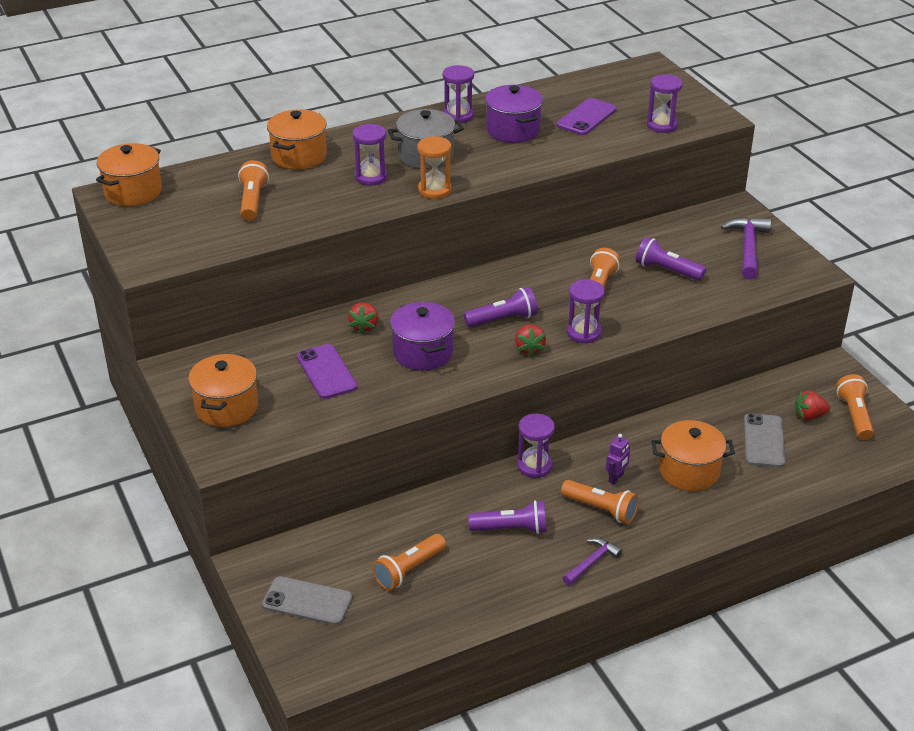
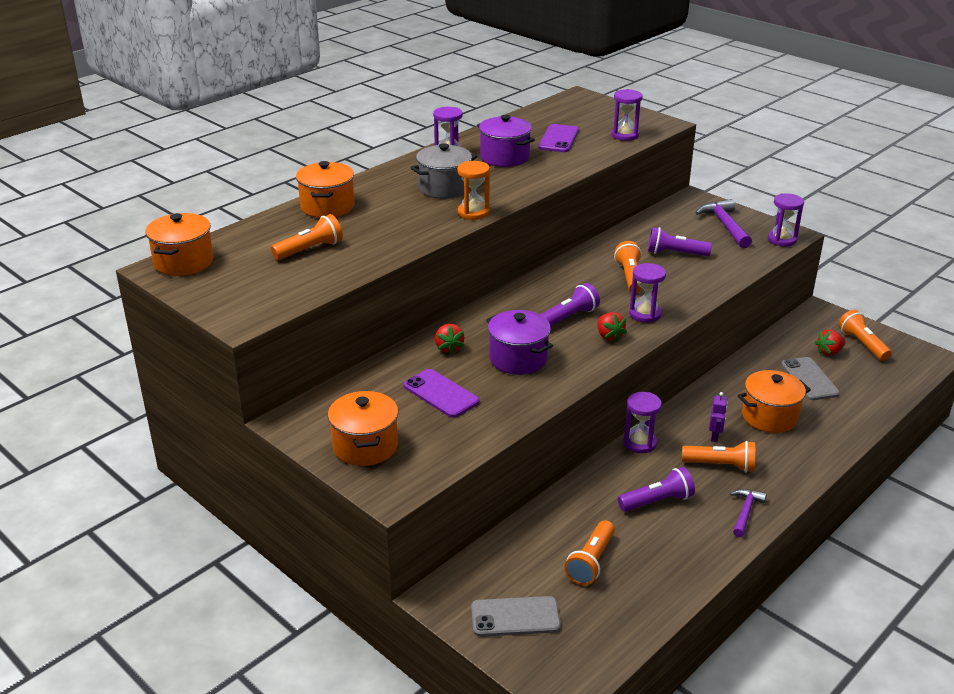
camera: 20 degrees left, 5 degrees down
orange flashlight [238,160,269,221] -> orange flashlight turned 75 degrees clockwise [271,214,343,260]
purple hourglass [352,124,388,186] -> purple hourglass moved to [768,193,804,247]

